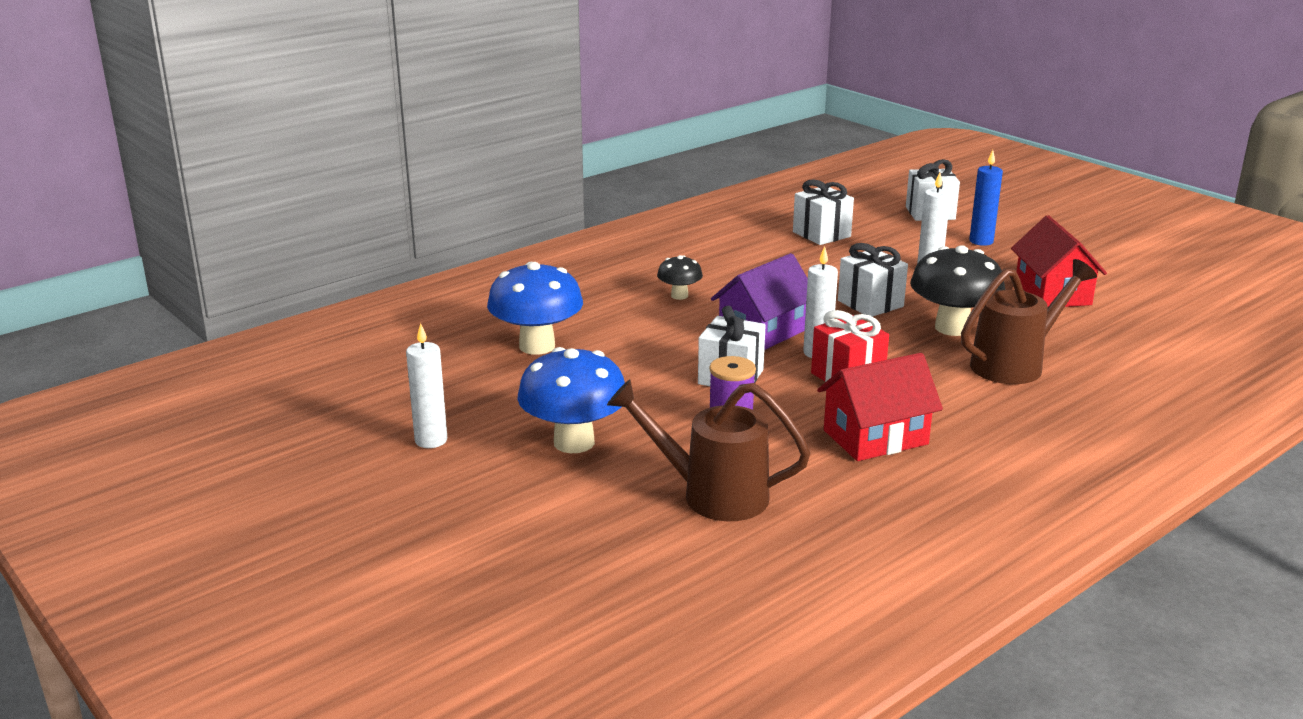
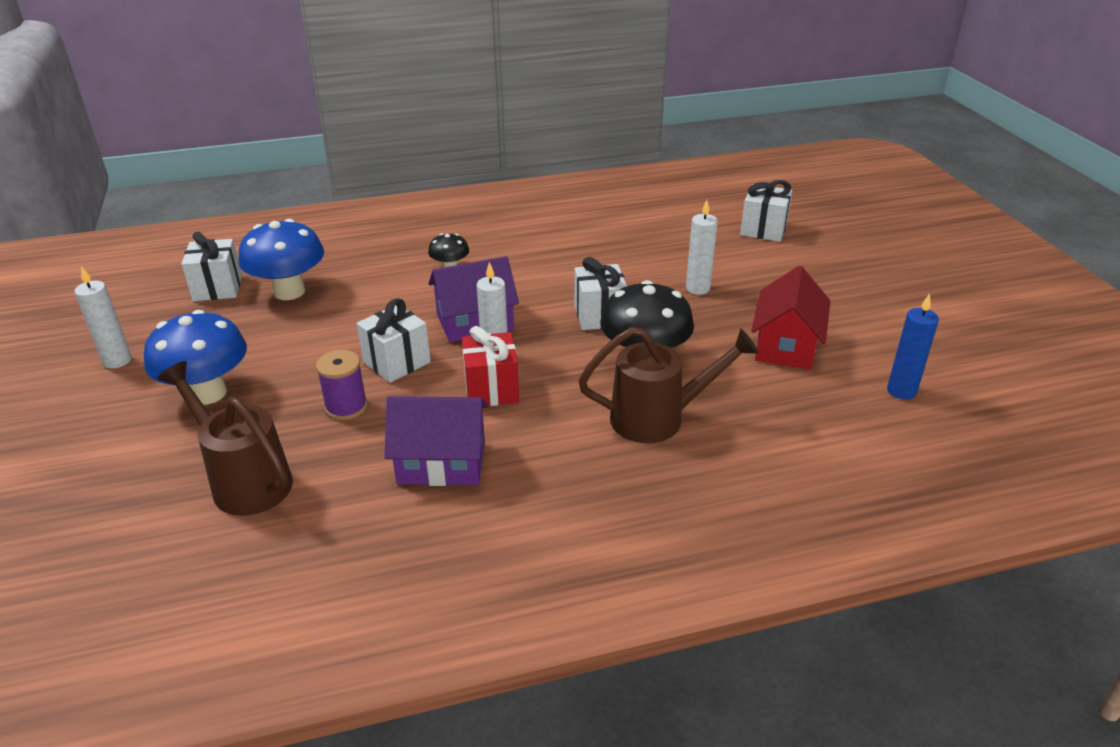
camera: 25 degrees right, 10 degrees up
white gift [793,179,854,245] -> white gift moved to [181,231,242,301]
red house [817,353,943,461] -> purple house [384,396,488,486]
blue candle [969,150,1003,246] -> blue candle moved to [887,293,939,400]

